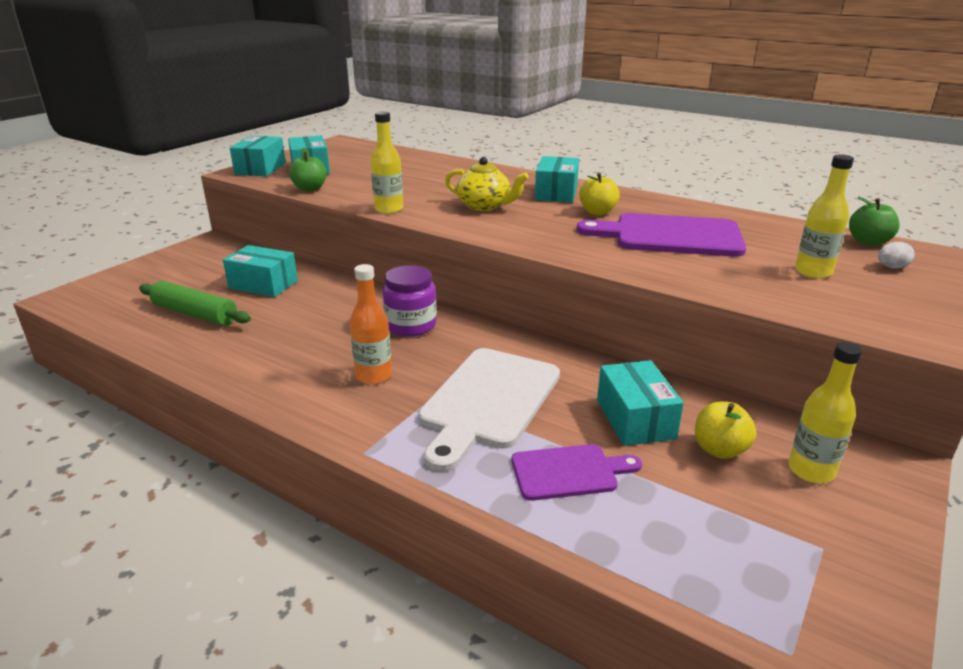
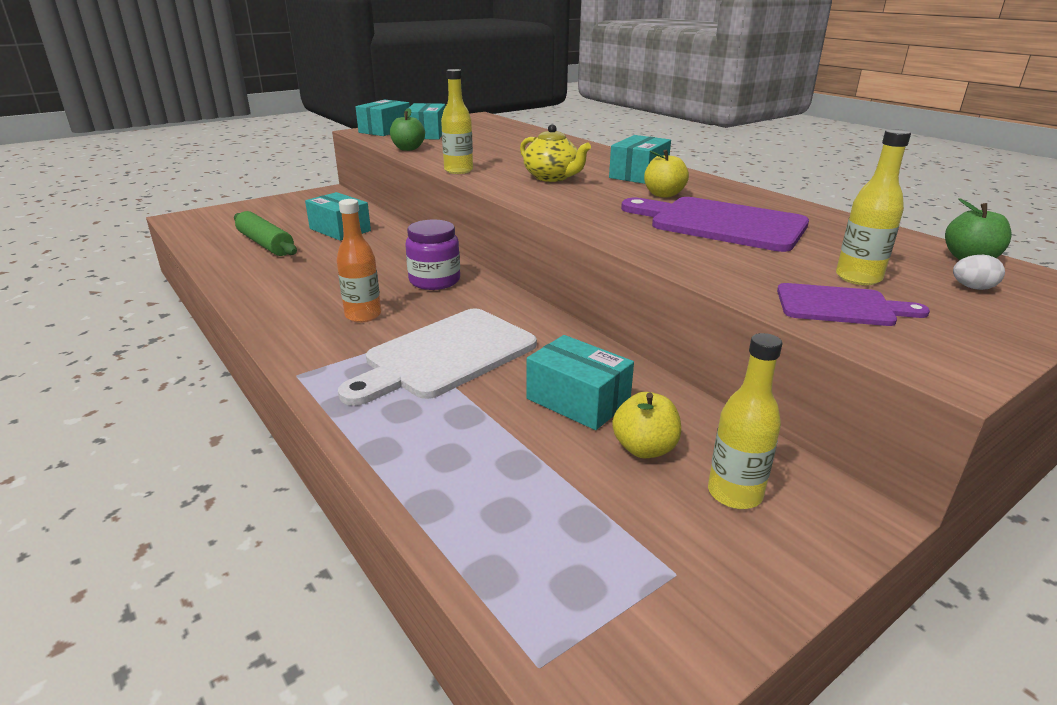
camera: 20 degrees right, 0 degrees up
purple cutting board [512,444,642,501] -> purple cutting board moved to [777,283,930,326]
turquoise box [597,360,684,446] -> turquoise box turned 60 degrees counterclockwise [526,335,634,430]

